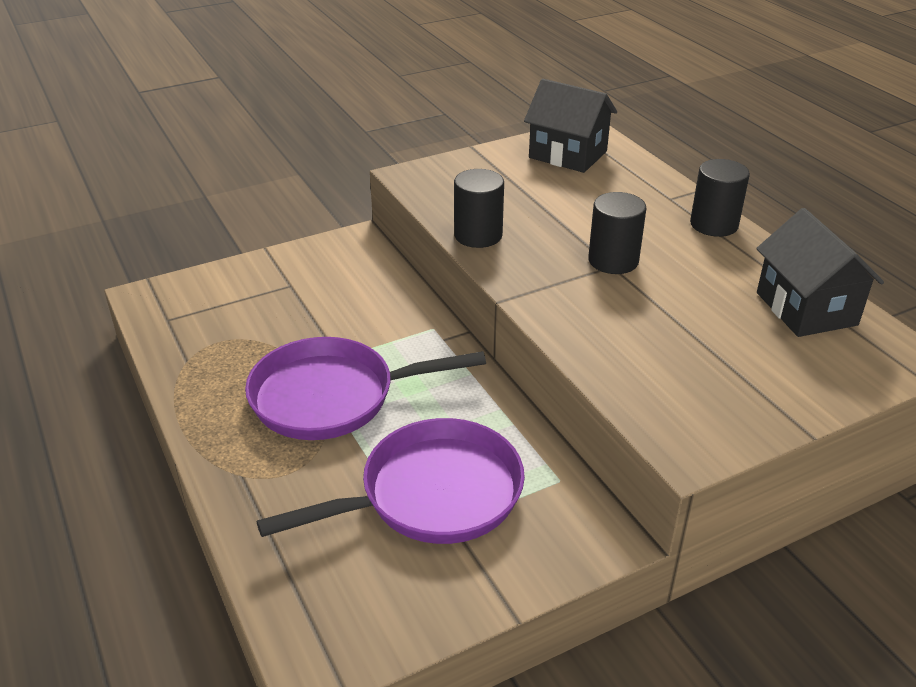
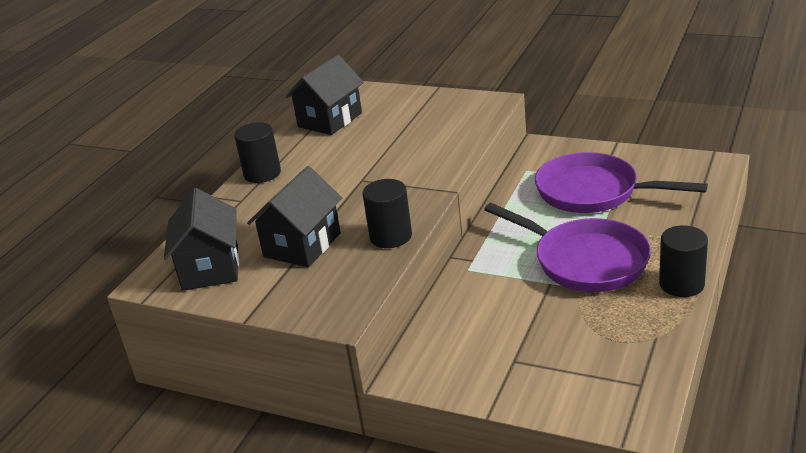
camera: 125 degrees left, 5 degrees down
black cylinder [588,192,647,274] -> black cylinder moved to [659,225,708,297]
none -> black house [247,166,342,267]

